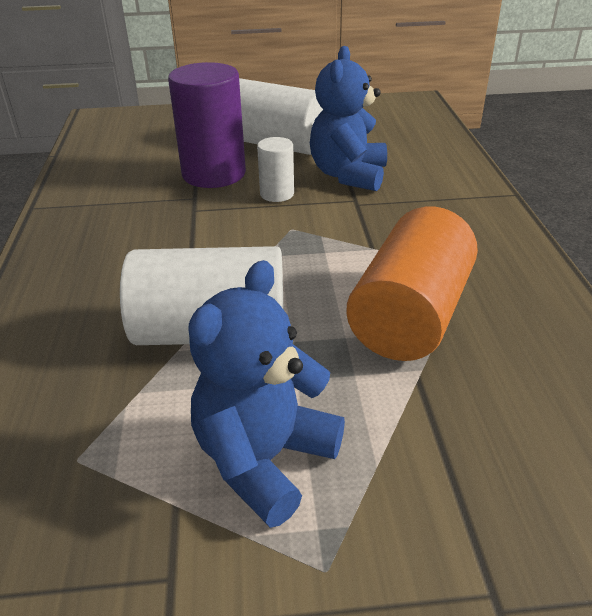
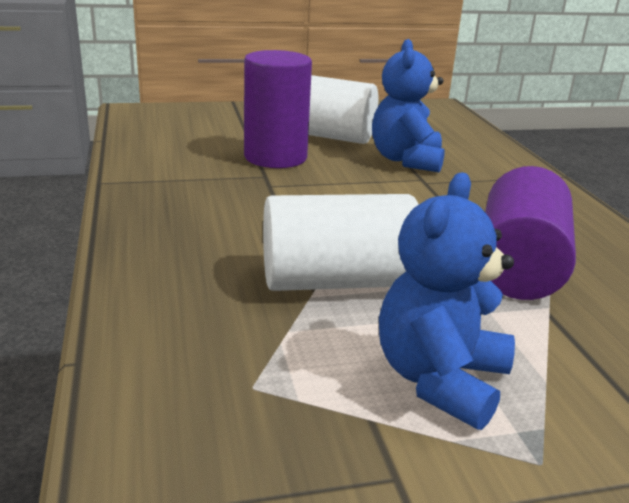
camera: 10 degrees left, 10 degrees down
white cylinder [257,137,294,202] -> none
orange cylinder [346,207,478,361] -> purple cylinder [485,166,576,300]

